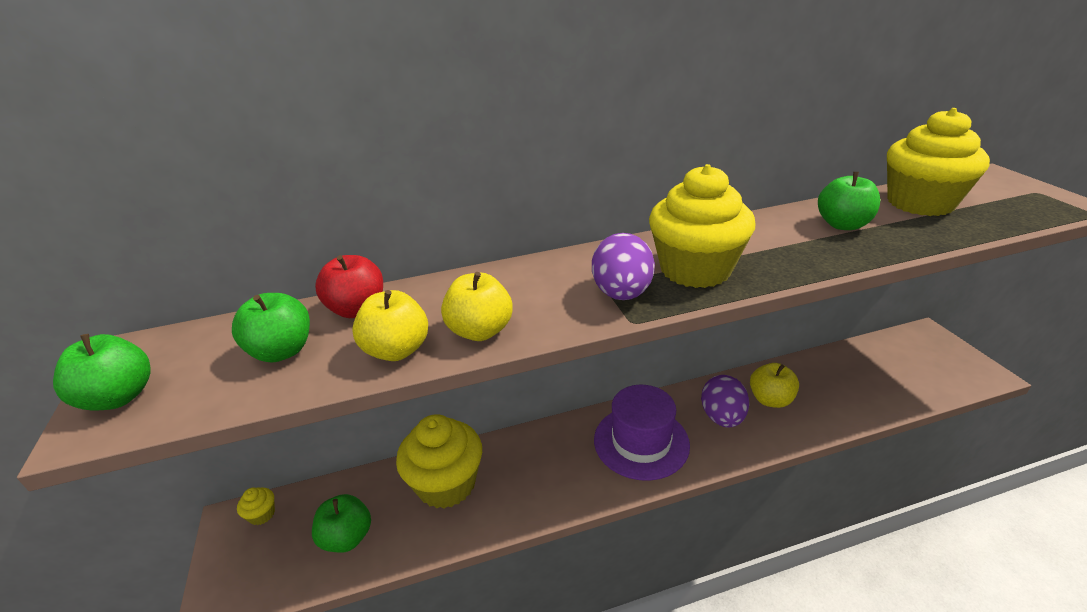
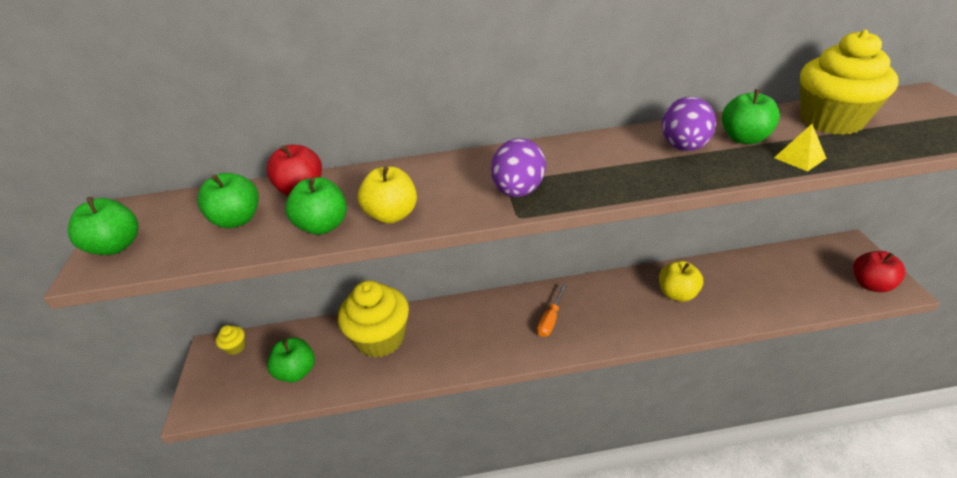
camera: 10 degrees right, 5 degrees up
yellow apple [352,290,428,361] -> green apple [285,177,347,235]
purple hat [594,385,690,481] -> orange screwdriver [537,284,567,337]
yellow cupcake [649,164,755,288] -> none
purple egg [701,375,749,428] -> purple egg moved to [662,97,716,151]
none -> yellow pyramid [774,124,827,172]
none -> red apple [853,251,906,292]

